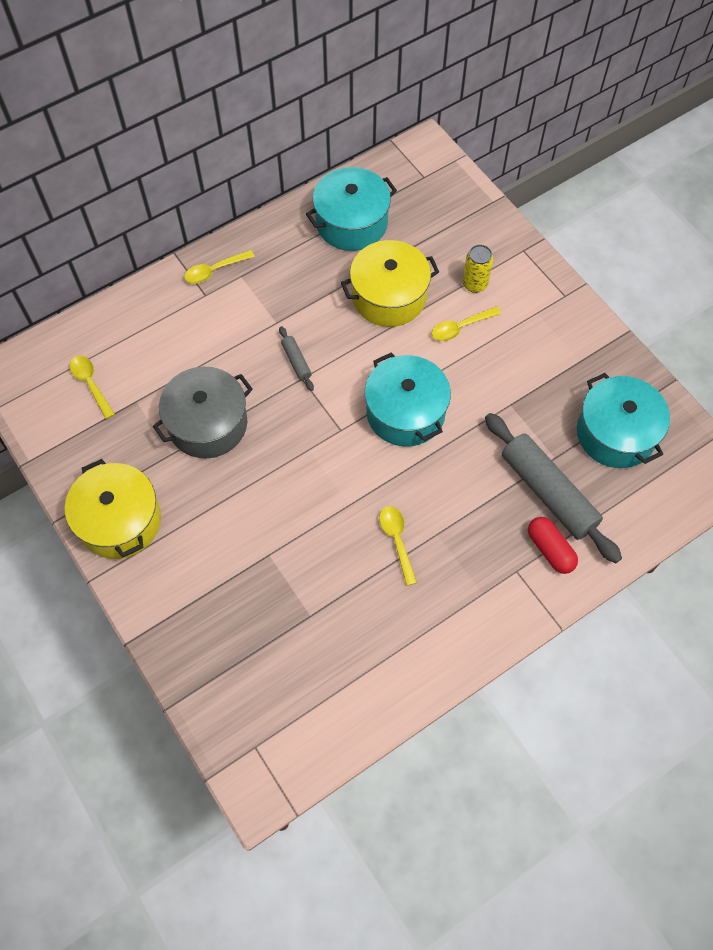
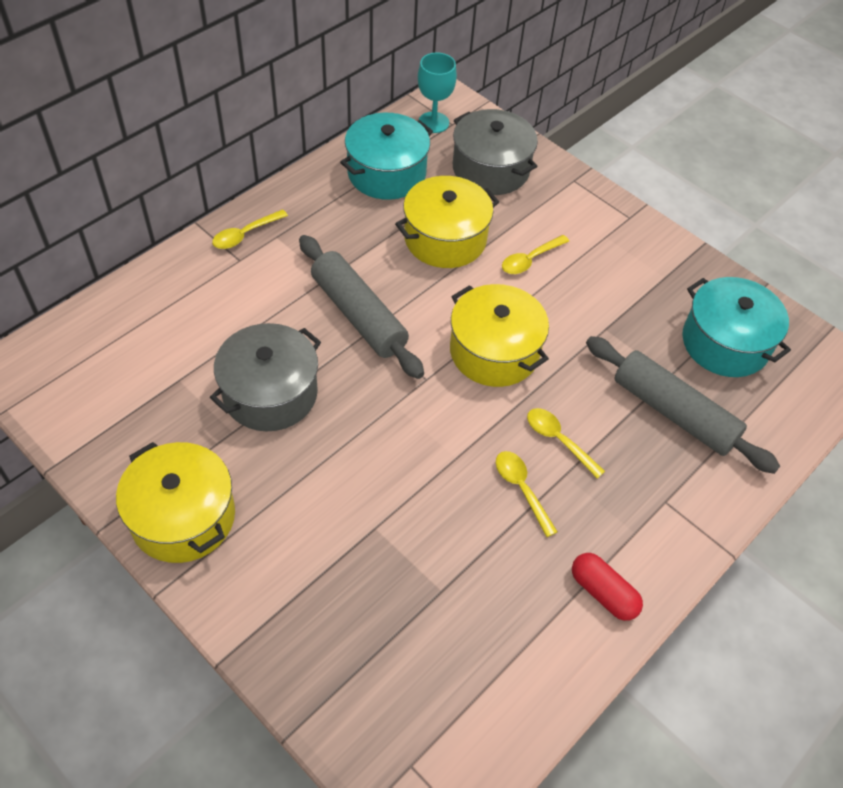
camera: 15 degrees left, 10 degrees down
yellow spoon [69,356,115,419] -> yellow spoon moved to [527,408,605,479]
grey rolling pin [279,326,314,391] -> grey rolling pin [299,235,424,379], size x2.29
turquoise pot [365,353,451,447] -> yellow pot [450,284,549,387]
yellow can [462,244,493,293] -> none
red capsule [528,517,578,574] -> red capsule moved to [572,553,643,621]
none -> turquoise goblet [418,53,457,133]
none -> grey pot [453,109,538,195]

